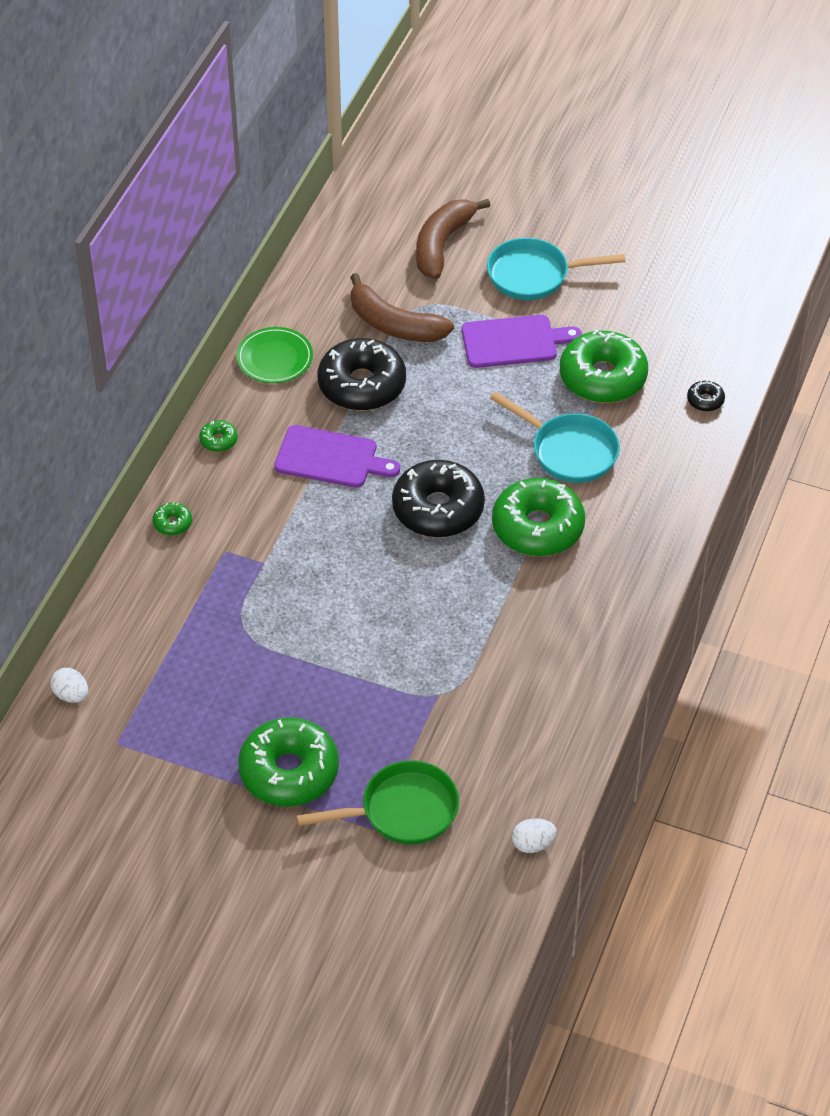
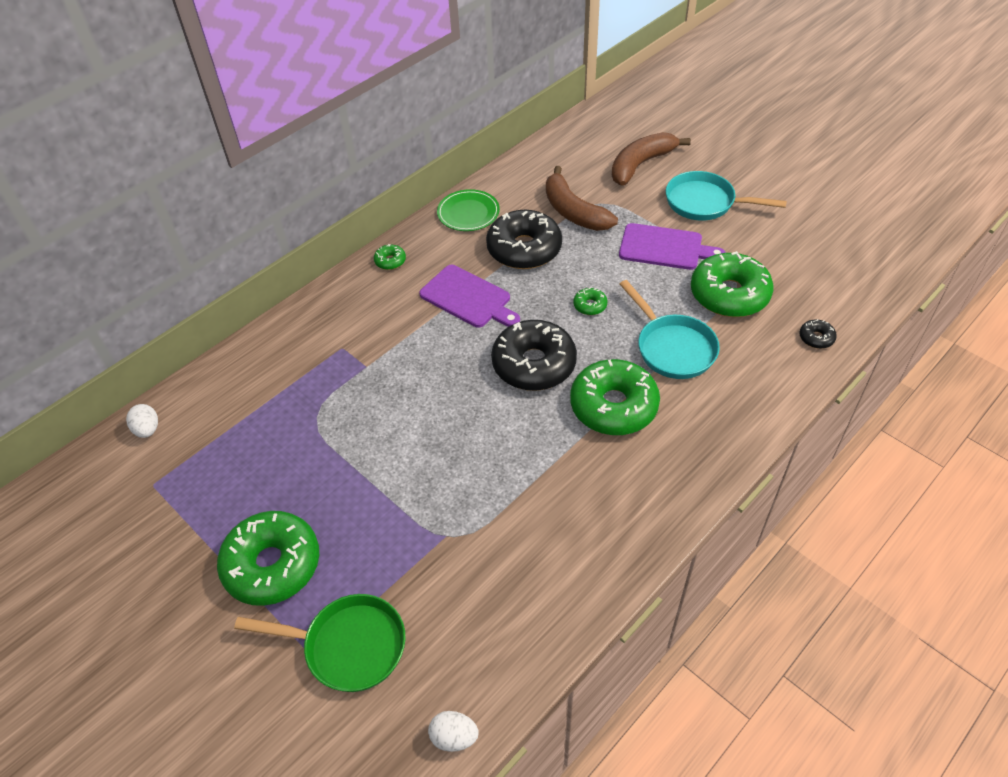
camera: 25 degrees right, 0 degrees up
green donut [153,502,192,535] -> green donut moved to [573,287,607,315]

